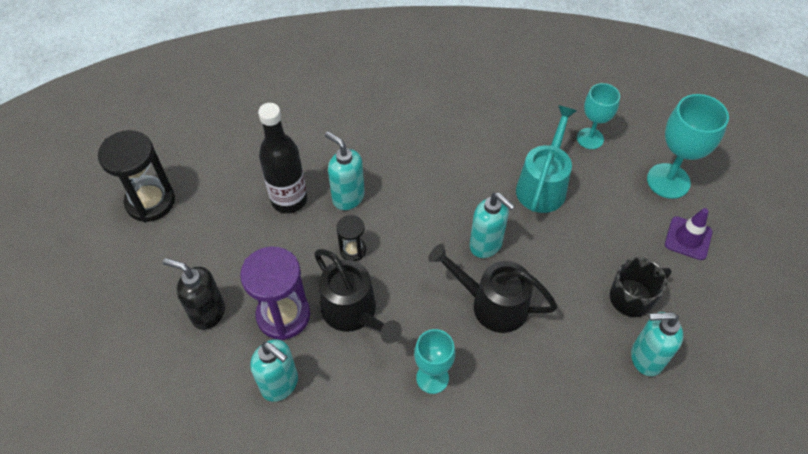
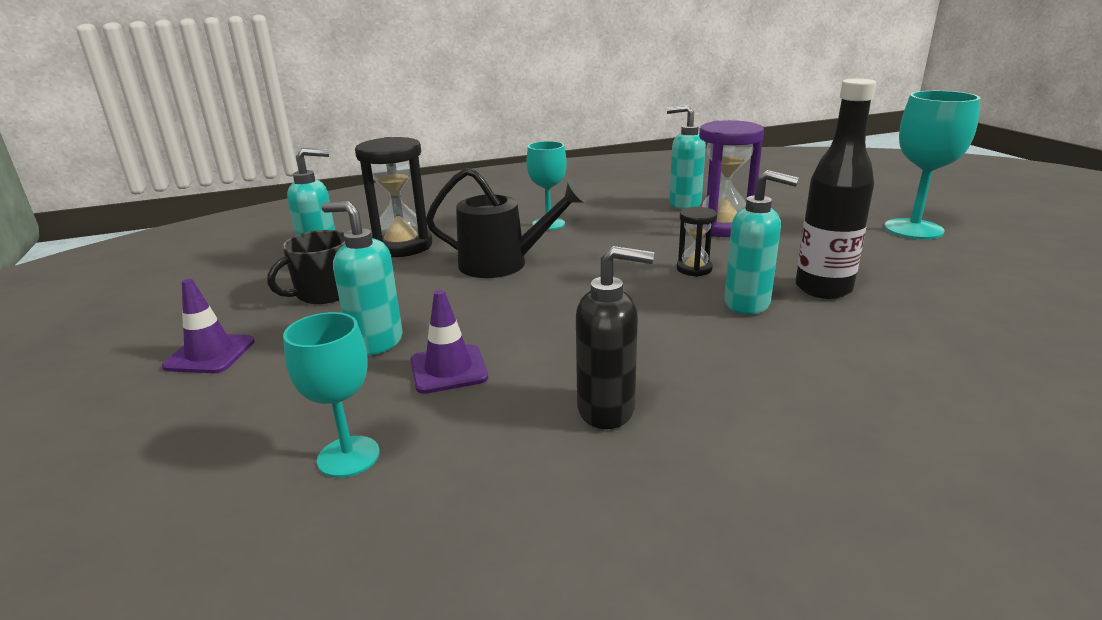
camera: 165 degrees right, 30 degrees down
black hourglass [98,130,175,222] -> black hourglass moved to [355,137,432,257]
black soap dispenser [163,258,225,330] -> black soap dispenser moved to [576,246,654,429]
black watering can [314,249,402,343] -> none
turquoise soap dispenser [470,193,515,258] -> turquoise soap dispenser moved to [322,202,403,356]
turquoise watering can [516,105,577,213] -> purple traffic cone [410,290,488,394]
turquoise goblet [647,94,729,199] -> turquoise goblet moved to [884,91,980,239]

